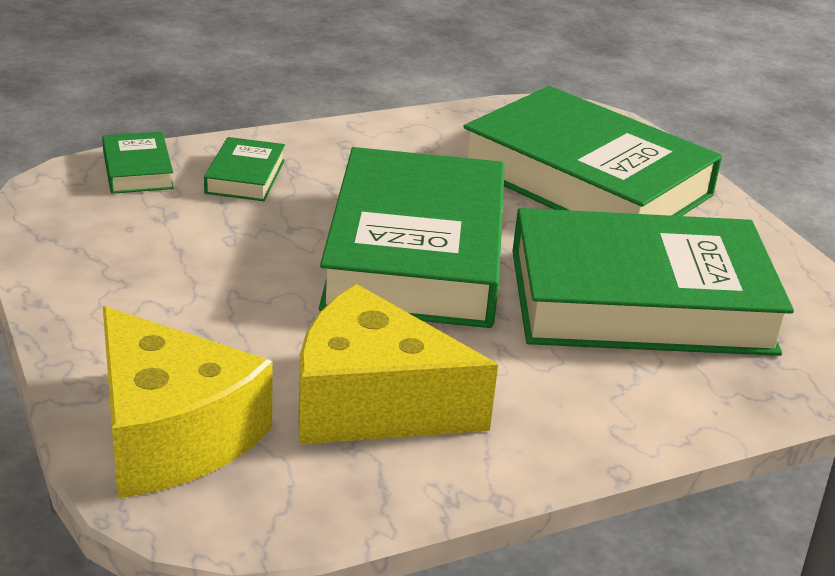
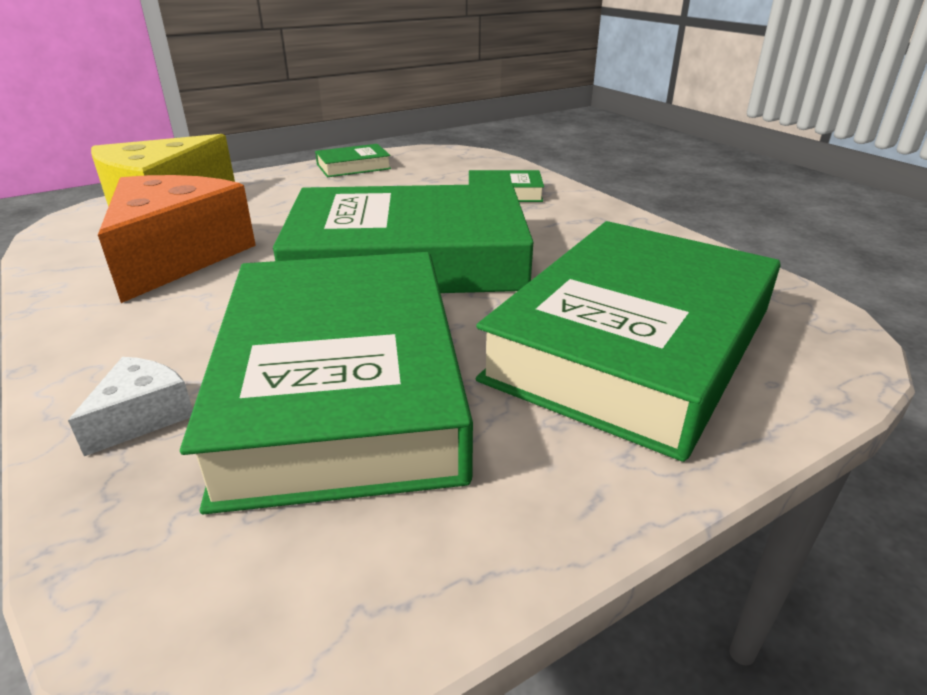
camera: 85 degrees right, 0 degrees up
green book [102,132,174,194] -> green book moved to [315,144,391,177]
yellow cheese [298,284,498,444] -> orange cheese [98,175,256,303]
none -> white cheese [68,357,193,456]

